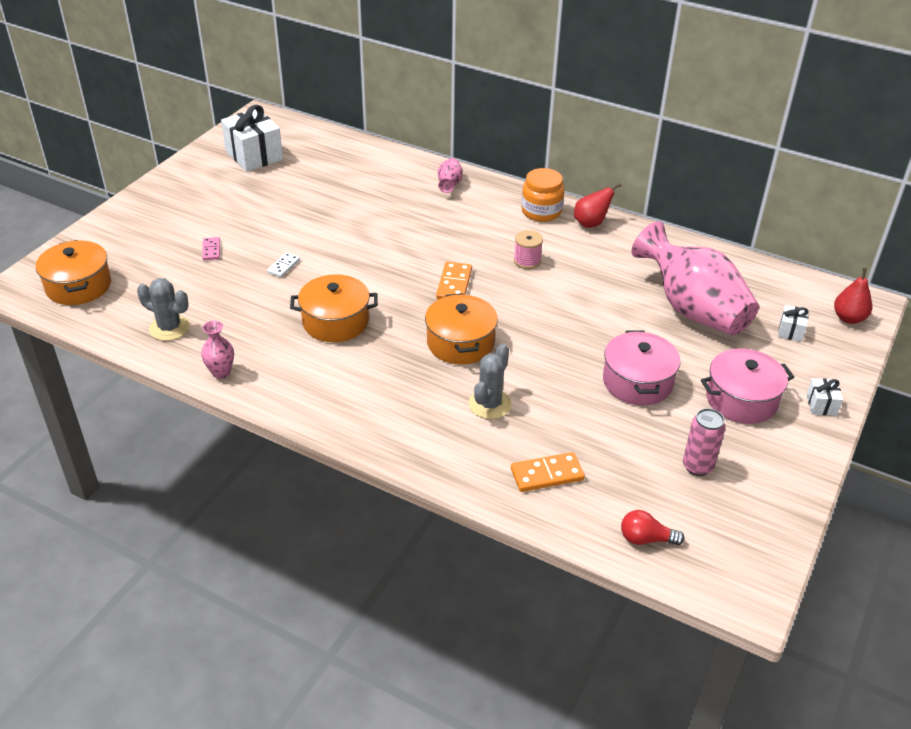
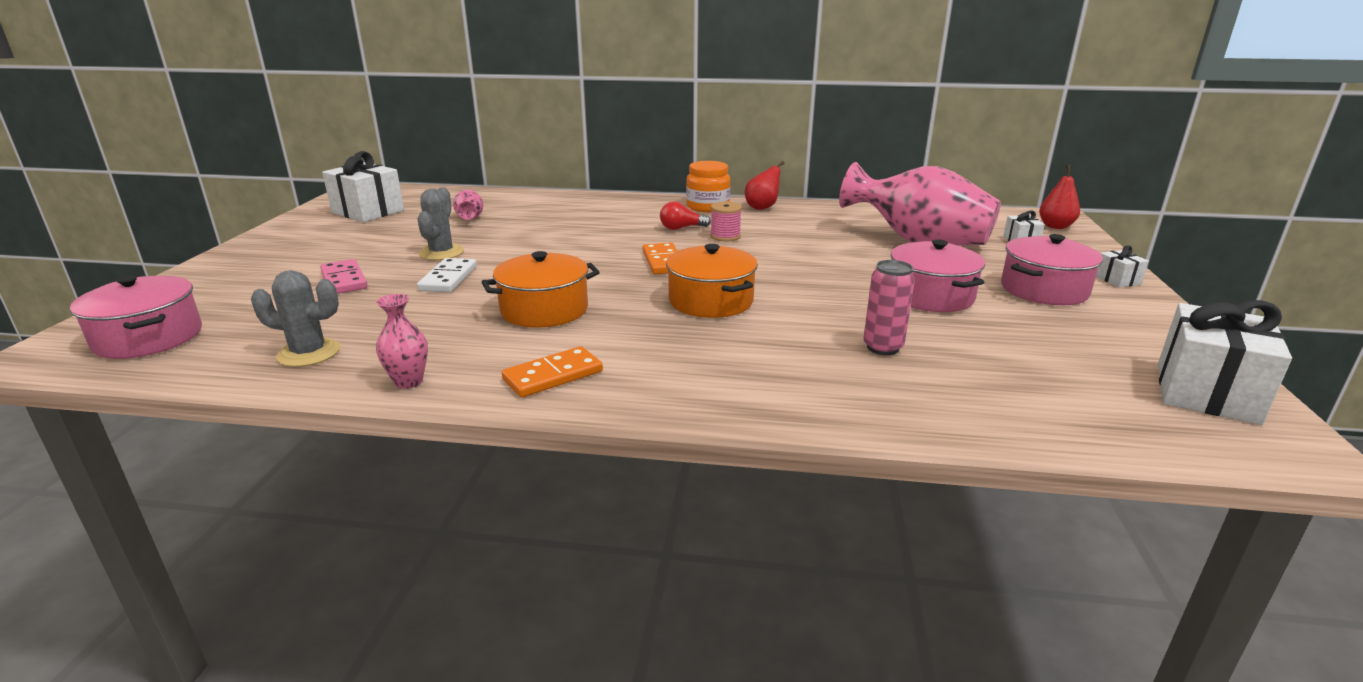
camera: 20 degrees left, 15 degrees down
orange pot [36,240,111,305] -> pink pot [70,275,202,359]
pink domino [202,237,220,260] -> pink domino [320,259,368,294], size x1.60
white domino [267,252,300,277] -> white domino [417,258,477,292], size x1.60
pink vase [437,158,463,193] -> pink vase moved to [453,190,483,220]
grey cactus [469,344,512,419] -> grey cactus moved to [417,187,464,260]
orange domino [511,452,585,492] -> orange domino moved to [502,346,603,397]
red light bulb [621,510,685,545] -> red light bulb moved to [660,201,711,230]
pink can [683,408,725,476] -> pink can moved to [863,260,915,355]
none -> white gift [1158,300,1292,425]

